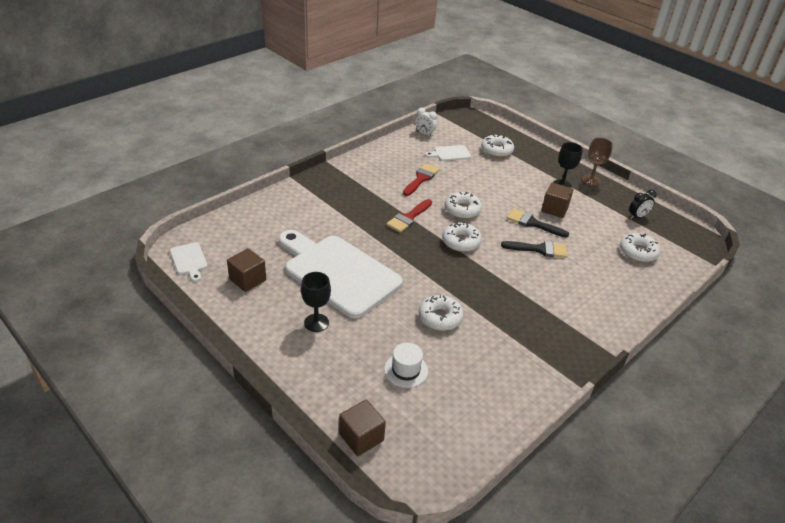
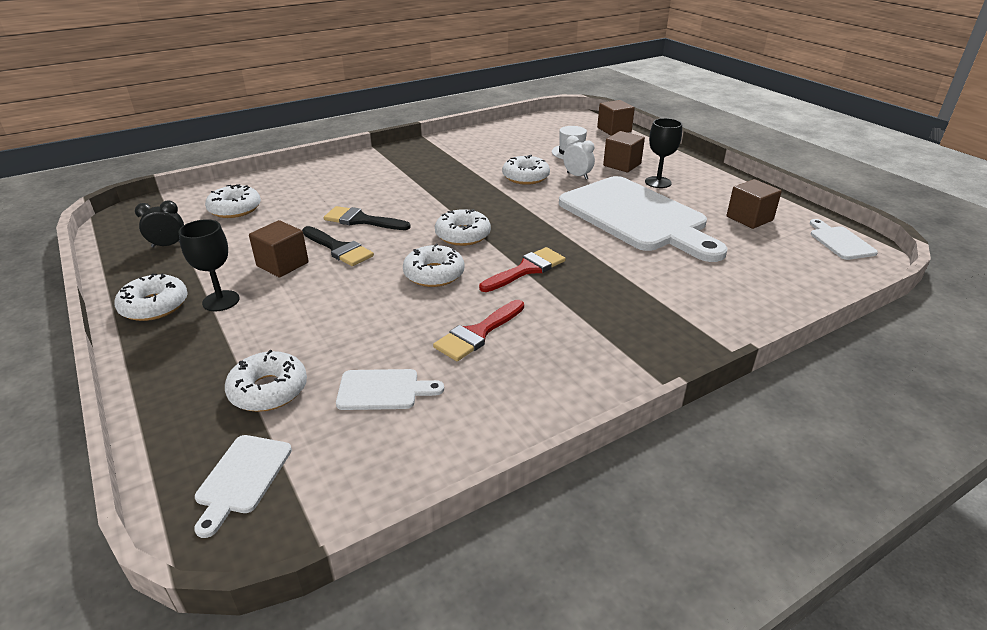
camera: 165 degrees left, 5 degrees down
white clock [415,108,437,136] -> white clock moved to [563,136,595,179]
brown goblet [582,138,613,186] -> white donut [114,273,188,321]
none -> white cutting board [194,435,292,538]
none -> brown cube [603,131,645,172]

